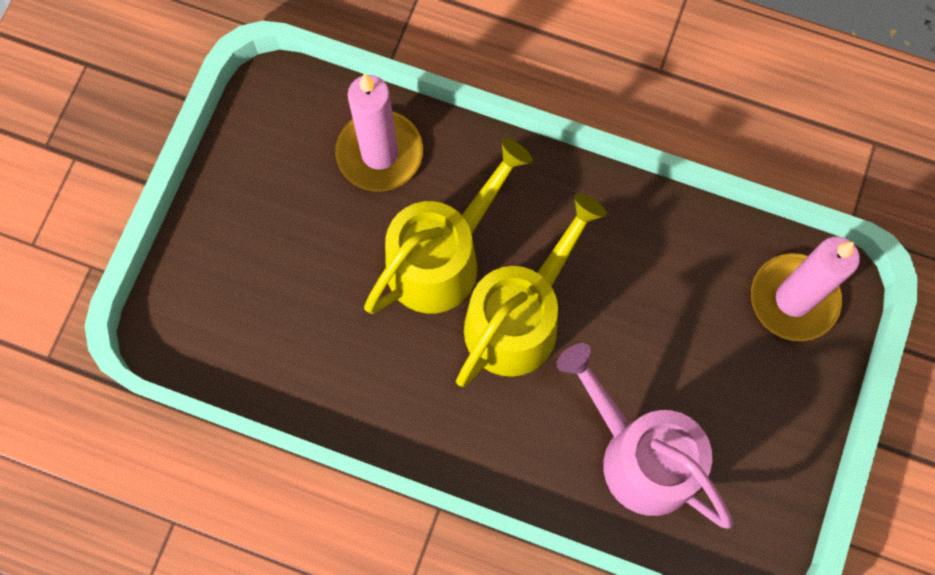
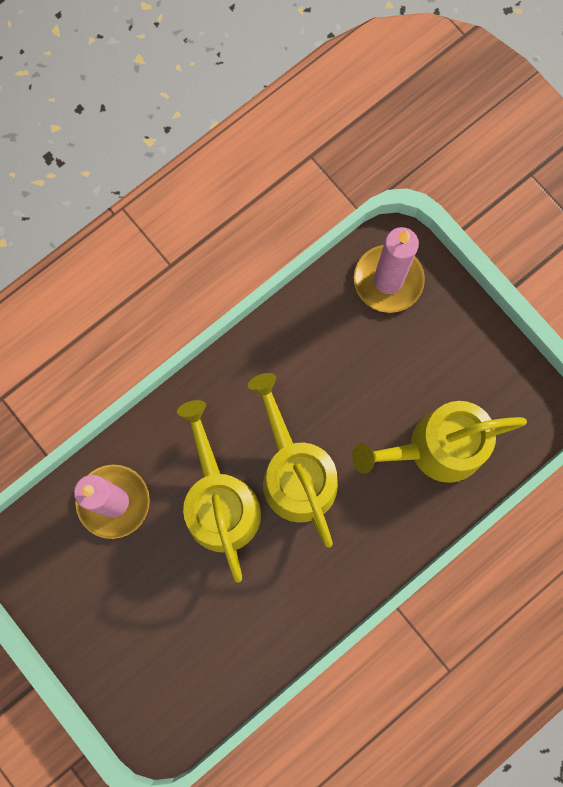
camera: 60 degrees left, 5 degrees up
pink watering can [557,343,733,529] -> yellow watering can [352,401,527,483]

